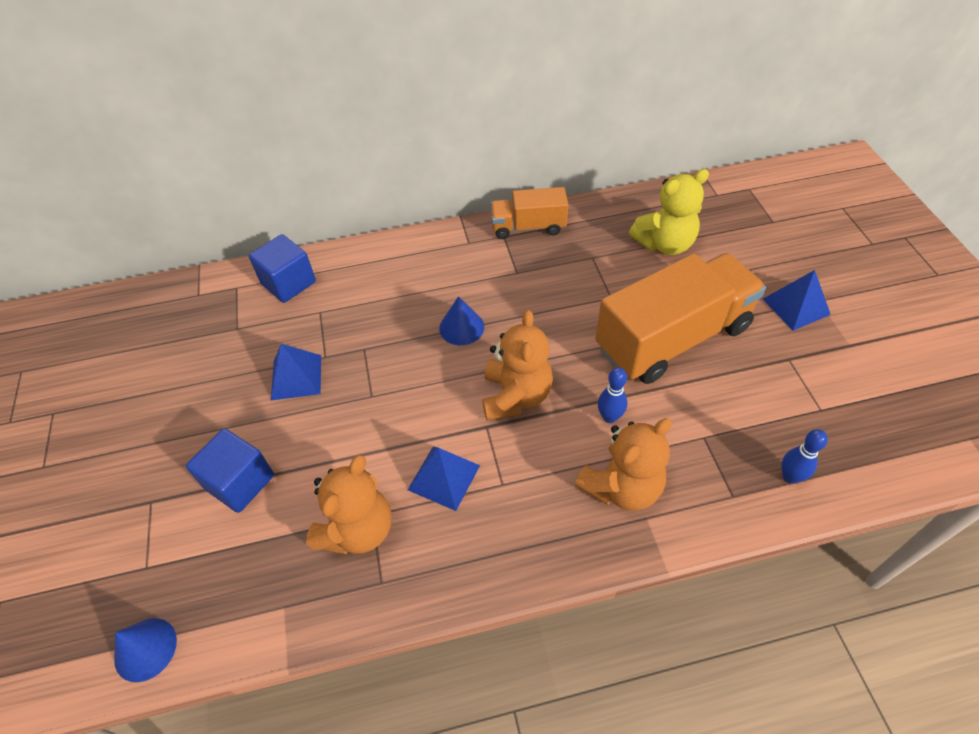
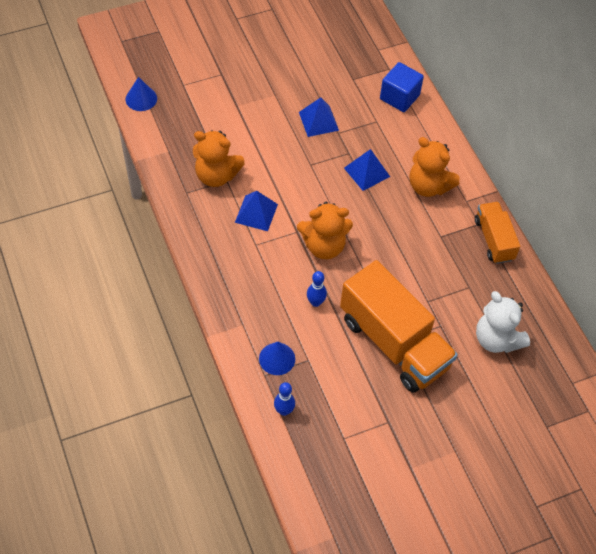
camera: 75 degrees right, 5 degrees up
blue cube [186,428,274,513] -> none
blue cone [439,296,484,345] -> blue cone moved to [259,342,295,375]
orange teddy bear [575,418,672,511] -> orange teddy bear moved to [410,137,459,197]
yellow teddy bear [629,169,709,255] -> white teddy bear [476,291,530,353]
blue pyramid [763,270,831,331] -> blue pyramid moved to [344,149,390,191]

